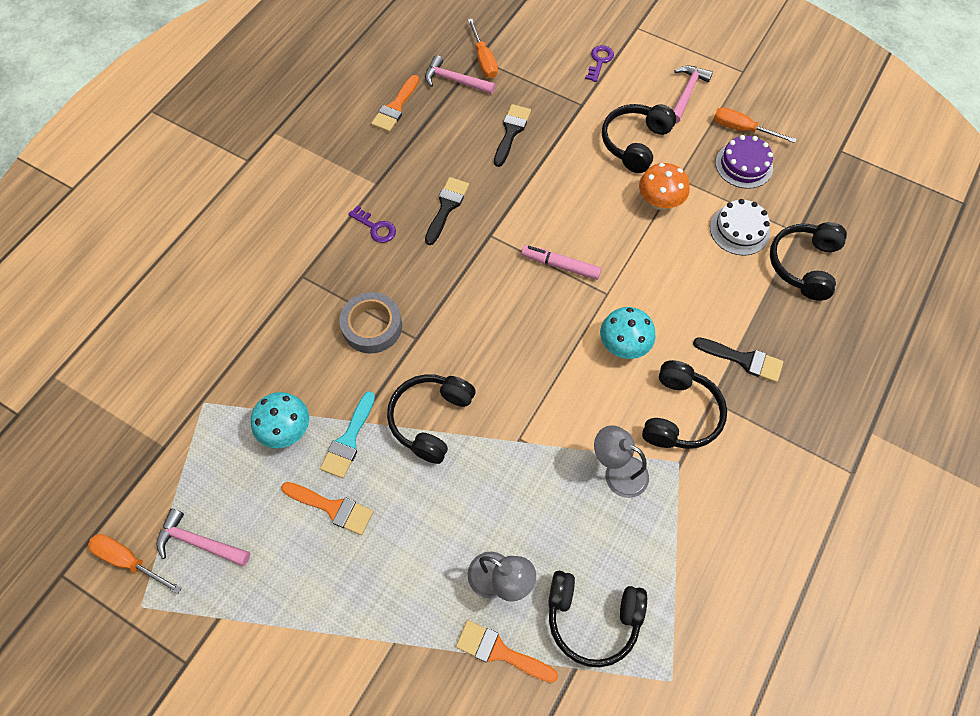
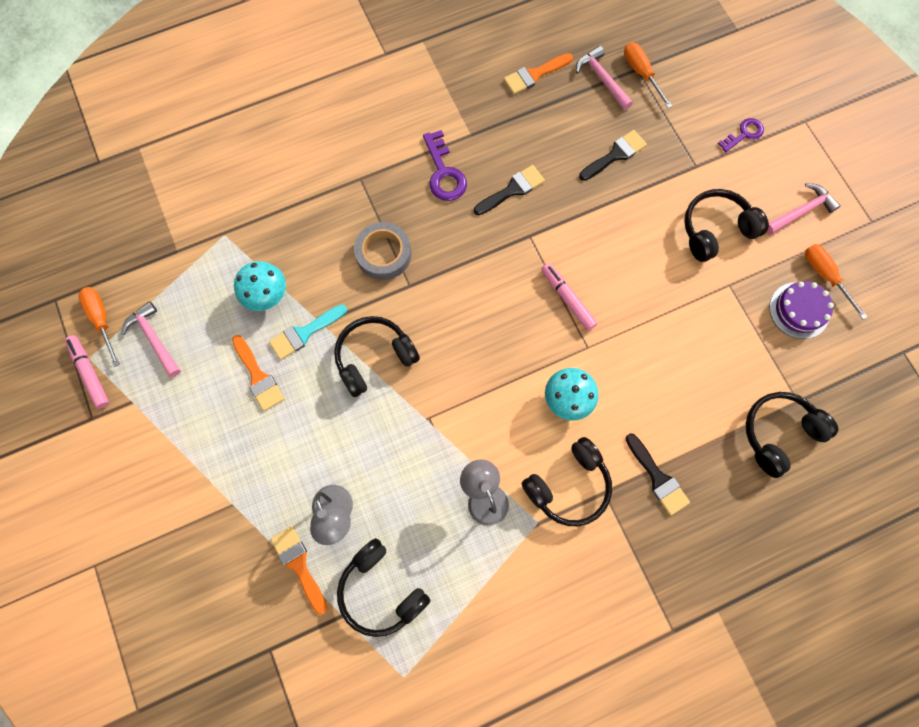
camera: 35 degrees right, 10 degrees up
purple key [348,205,396,243] -> purple key [423,130,467,201], size x1.53
orange screwdriver [468,19,498,78] -> orange screwdriver turned 135 degrees clockwise [624,42,673,108]
orange mushroom [639,163,689,210] -> none
white cake [710,199,770,256] -> none
none -> pink marker [65,335,109,409]

